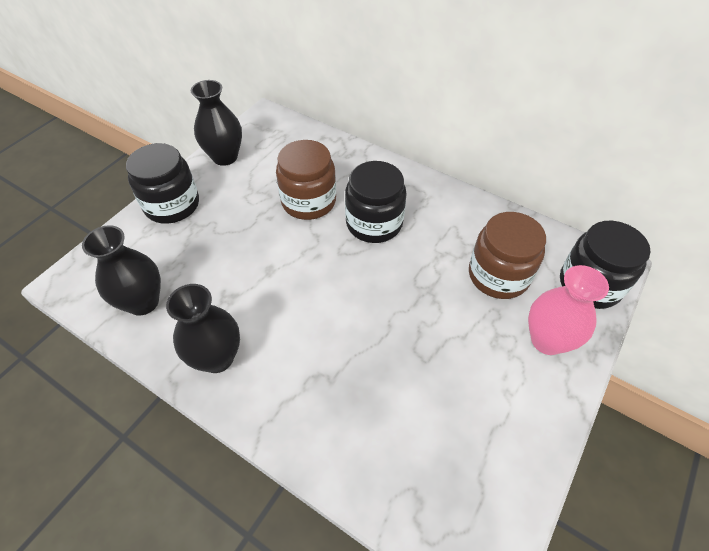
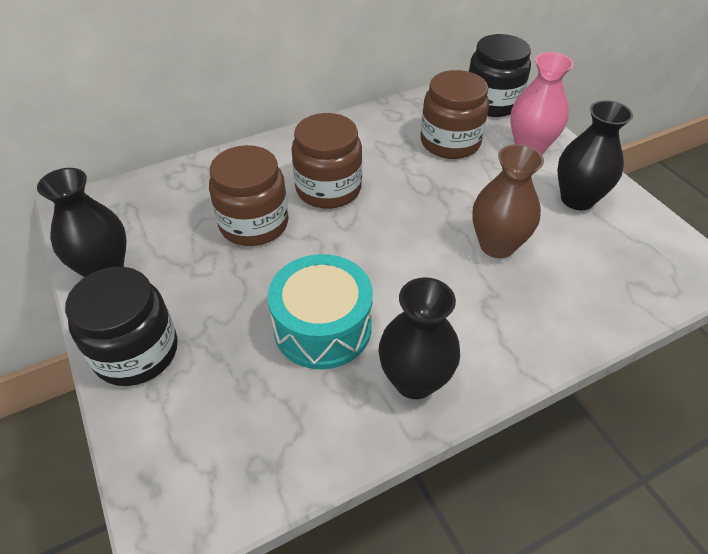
camera: 60 degrees left, 5 degrees down
black vase [82,225,161,316] -> black vase moved to [557,100,633,210]
black jar [345,161,407,243] -> brown jar [291,113,362,209]
none -> turquoise drum [268,254,373,369]
none -> brown vase [472,144,544,258]

